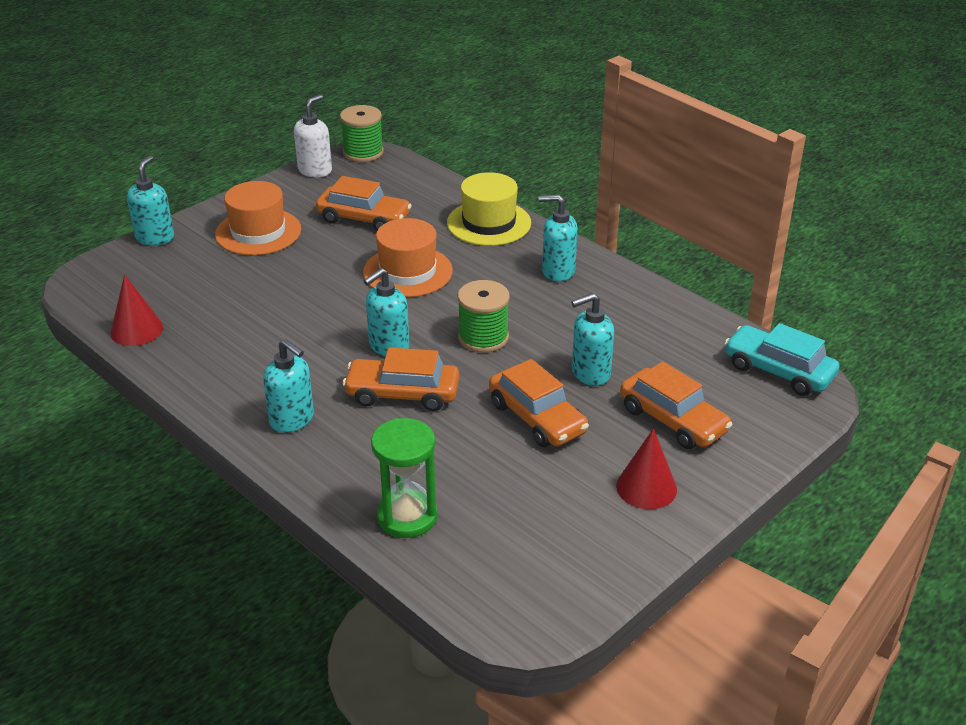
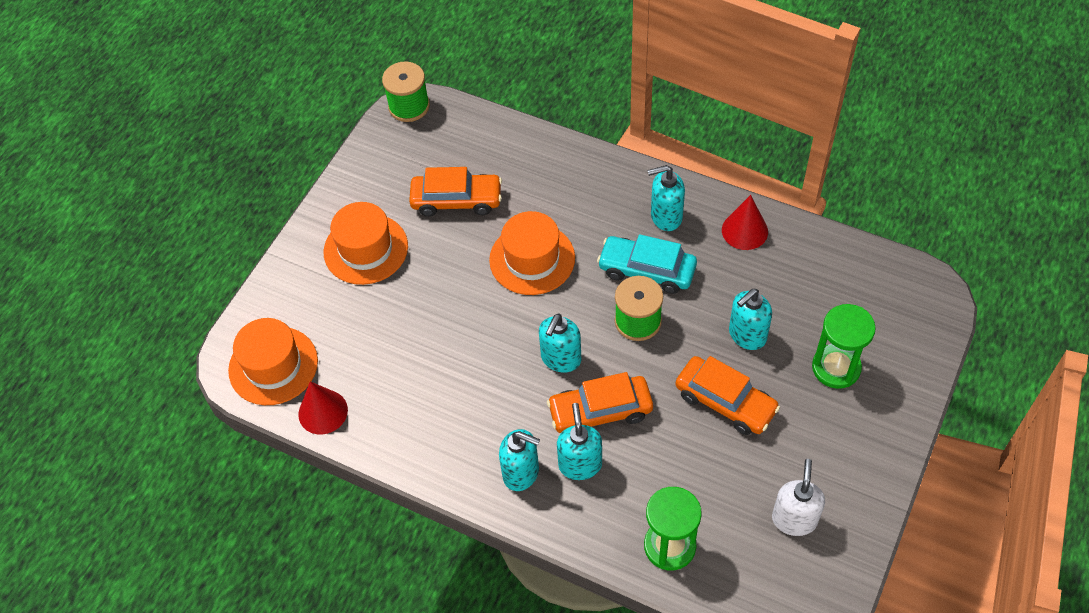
camera: 15 degrees left, 20 degrees up
turquoise soap dispenser [127,155,174,246] -> turquoise soap dispenser moved to [557,403,602,480]
white soap dispenser [294,94,332,177] -> white soap dispenser moved to [772,459,825,536]
yellow hat [447,172,531,246] -> none
red cone [616,428,677,509] -> red cone moved to [722,195,768,250]
orange car [620,361,733,449] -> green hourglass [812,304,876,389]
turquoise car [725,323,840,396] -> turquoise car moved to [597,234,697,294]
none -> orange hat [228,318,318,405]

